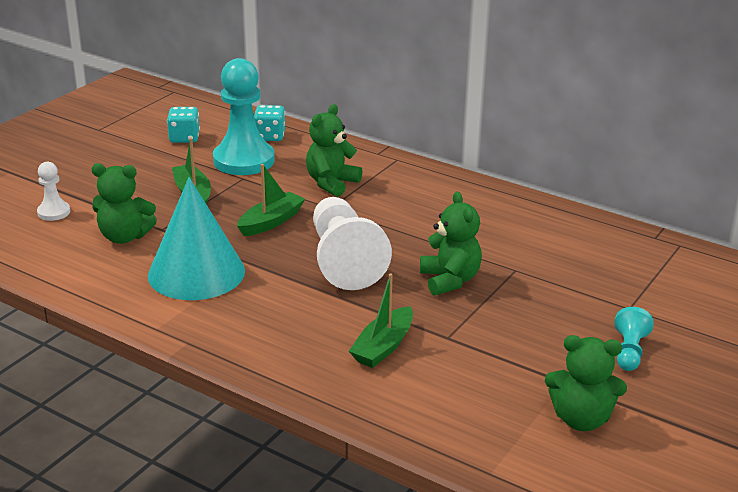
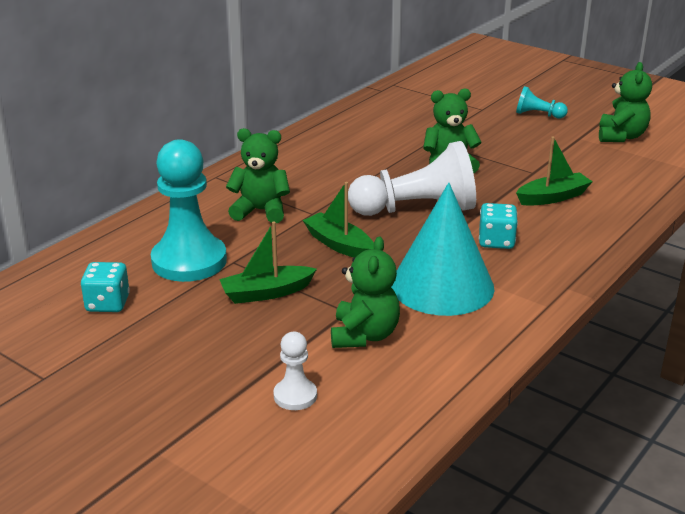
camera: 85 degrees left, 0 degrees up
turquoise dice [254,105,285,141] -> turquoise dice moved to [479,203,518,249]
green teddy bear [306,104,363,197] -> green teddy bear turned 150 degrees clockwise [226,128,290,223]
green boat [349,274,413,368] -> green boat turned 60 degrees counterclockwise [516,137,593,206]

